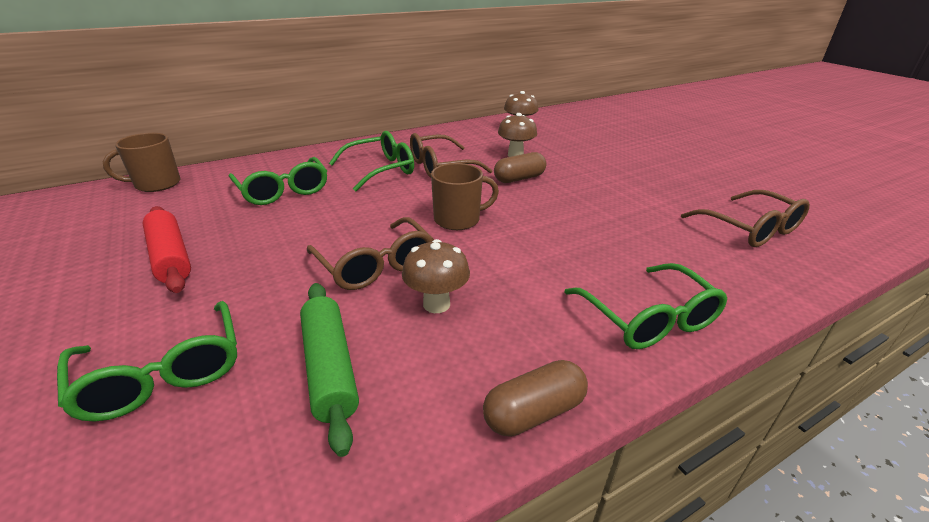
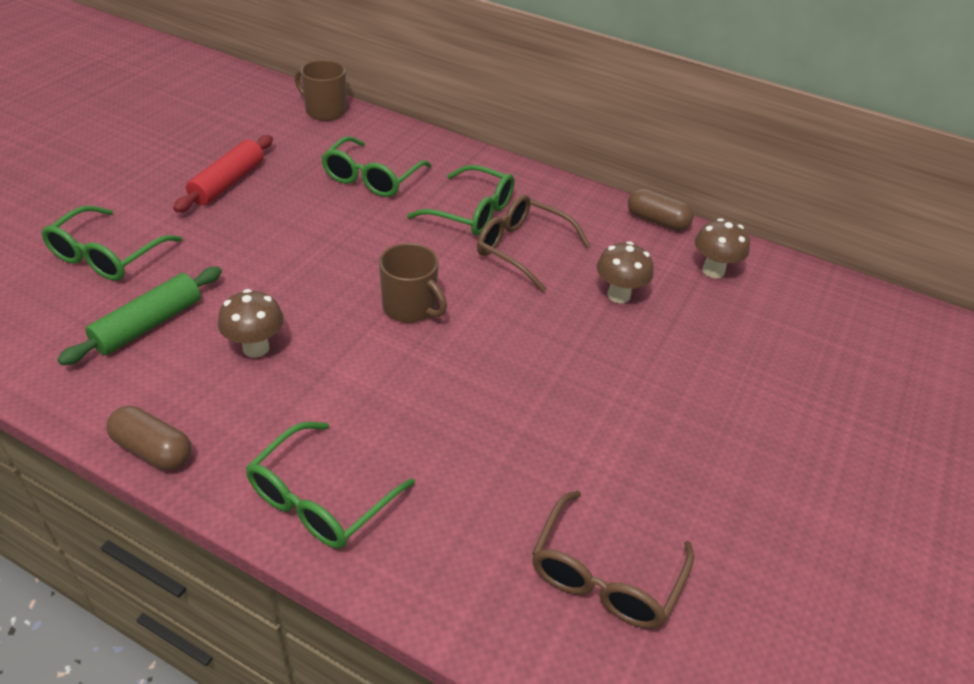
camera: 55 degrees right, 10 degrees up
brown glasses [307,217,434,290] -> none
brown capsule [494,152,546,183] -> brown capsule moved to [628,188,694,231]

